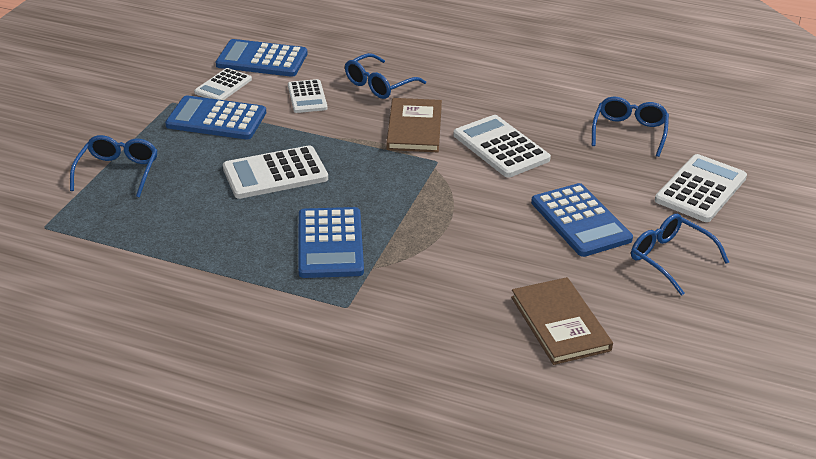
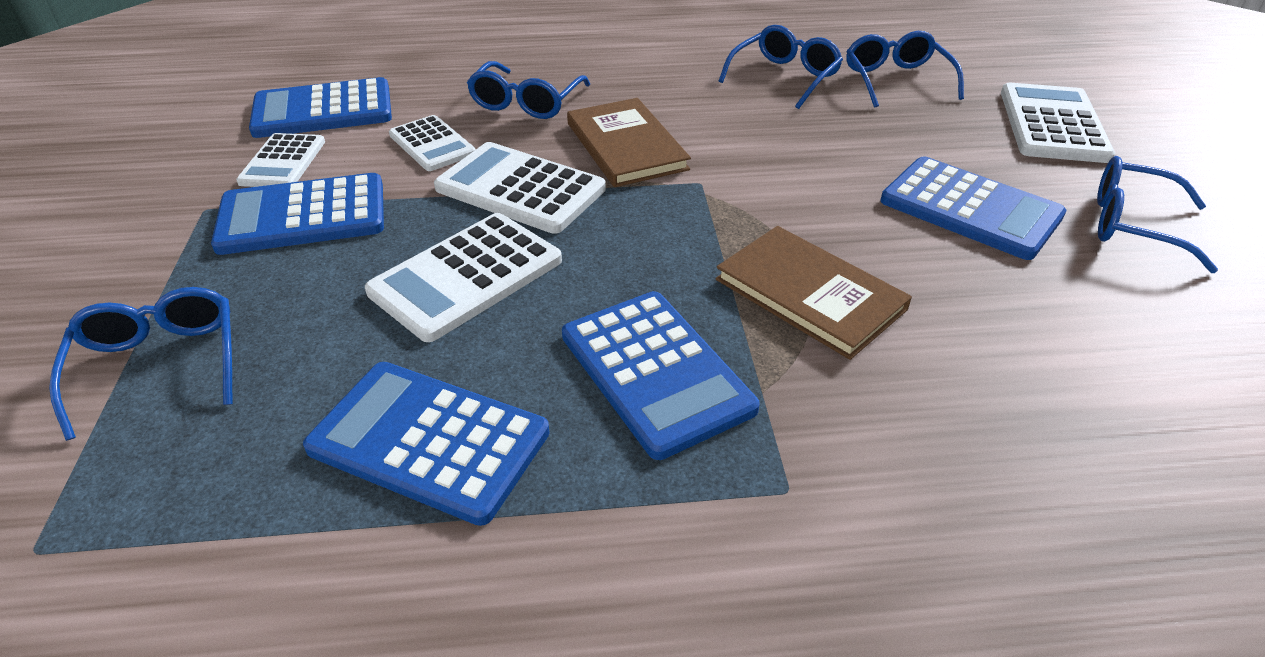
camera: 25 degrees left, 5 degrees up
white calculator [454,115,551,178] -> white calculator moved to [434,142,606,234]
brown book [511,277,613,365] -> brown book moved to [716,226,912,360]
none -> blue calculator [303,362,550,526]
none -> blue glasses [719,25,843,109]

